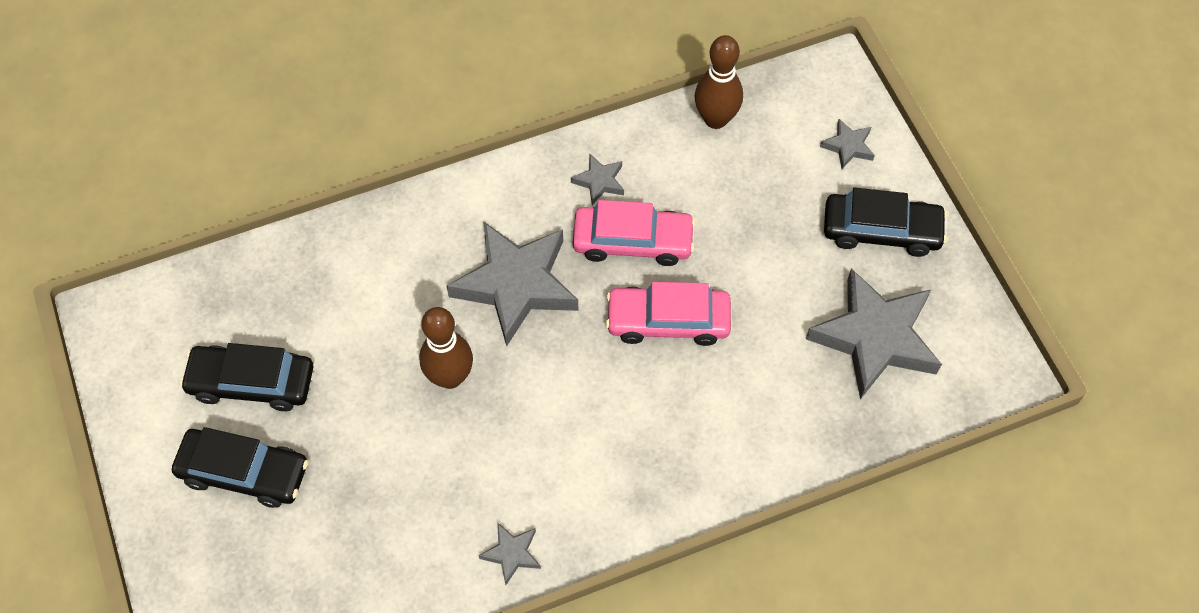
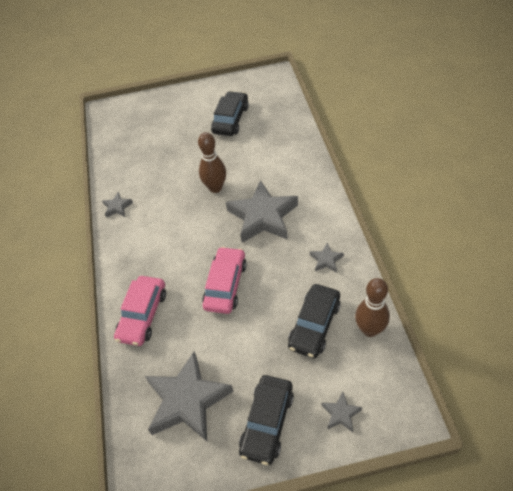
camera: 105 degrees right, 10 degrees down
black car [172,427,308,508] -> black car moved to [288,284,340,358]
pink car [573,200,696,266] -> pink car moved to [114,276,166,346]

